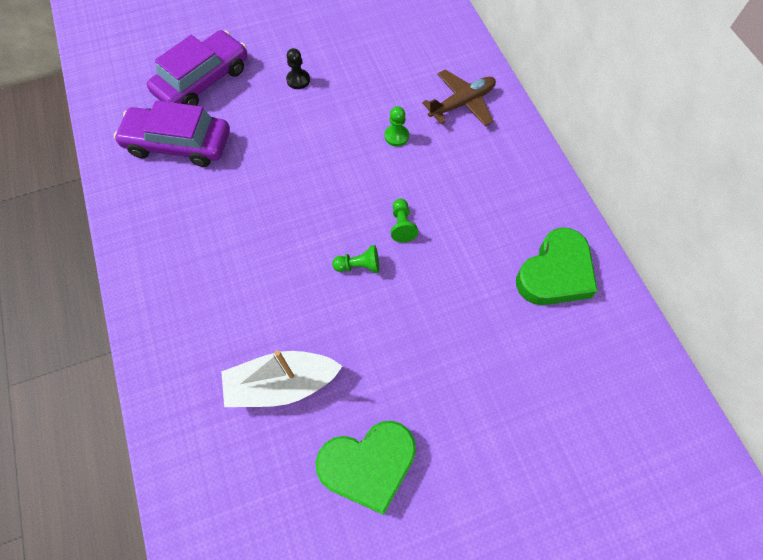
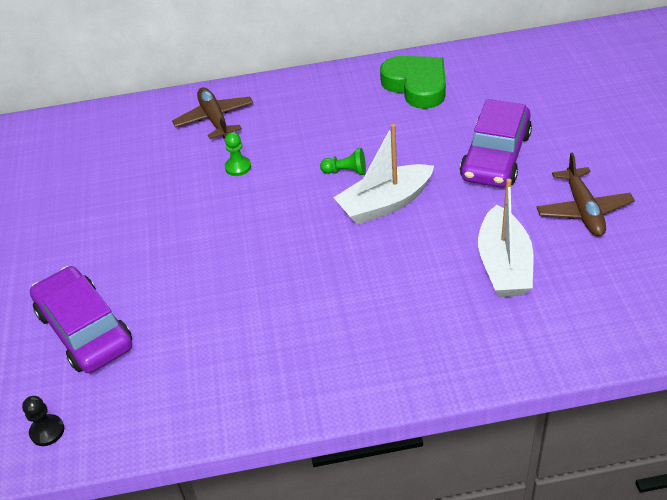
camera: 75 degrees left, 20 degrees down
purple car [114,101,230,167] -> purple car moved to [460,99,532,188]
black pawn [286,48,310,89] -> black pawn moved to [22,396,64,446]
green heart [315,421,416,515] -> brown plane [536,152,635,236]
green pawn [332,245,379,273] -> white boat [333,124,434,225]

